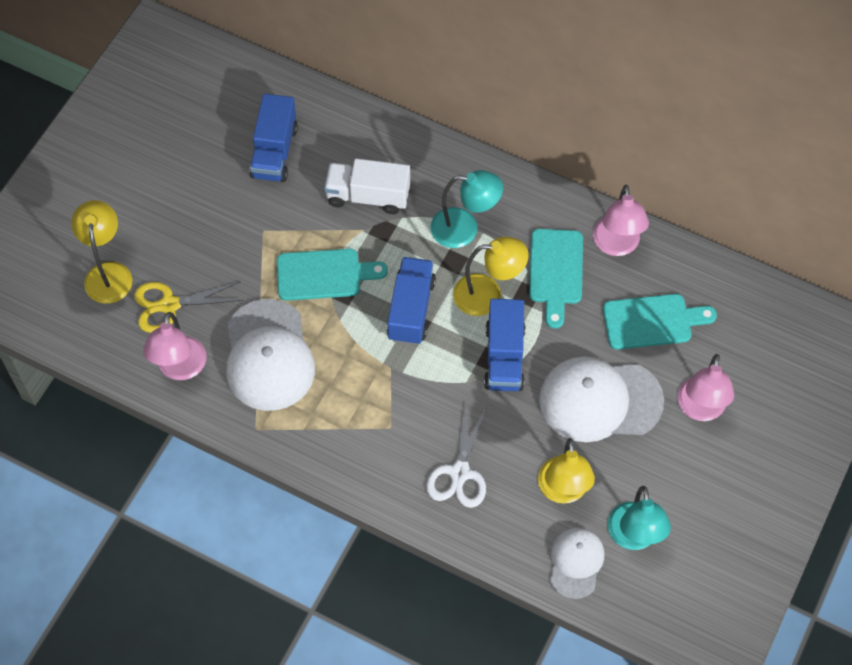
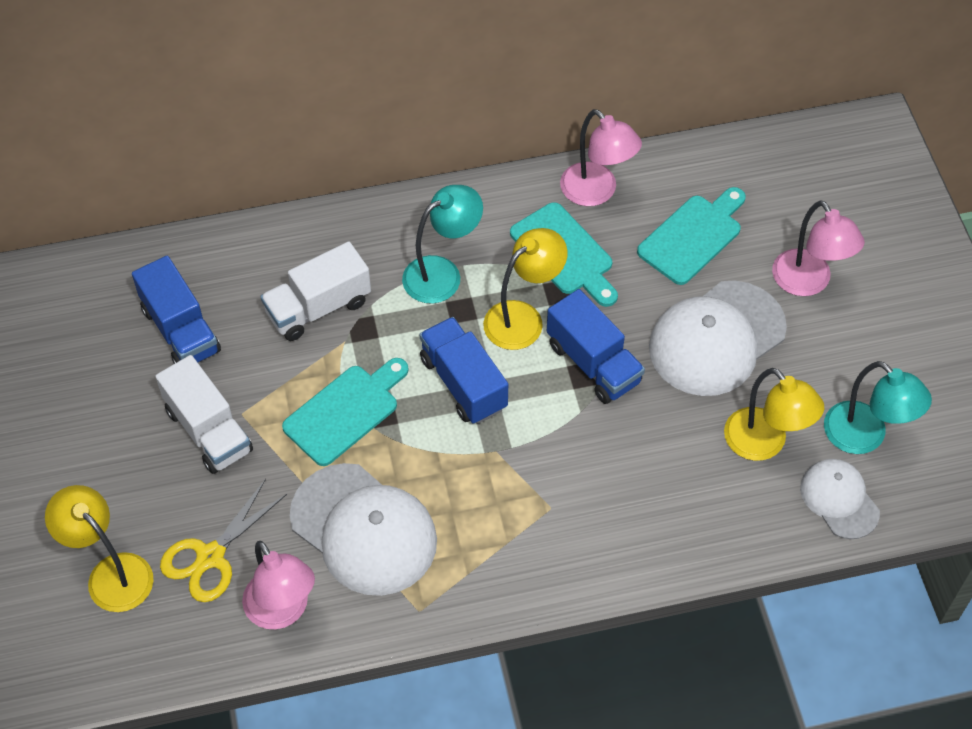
camera: 40 degrees left, 5 degrees down
white scissors [426,404,487,508] -> none
none -> white truck [155,355,253,474]

